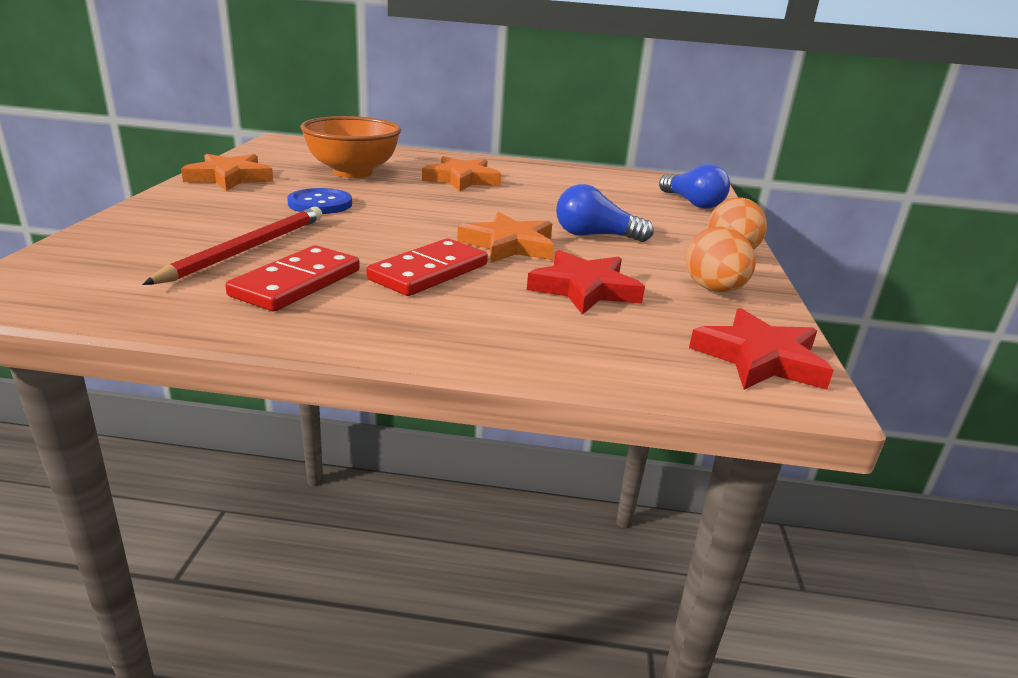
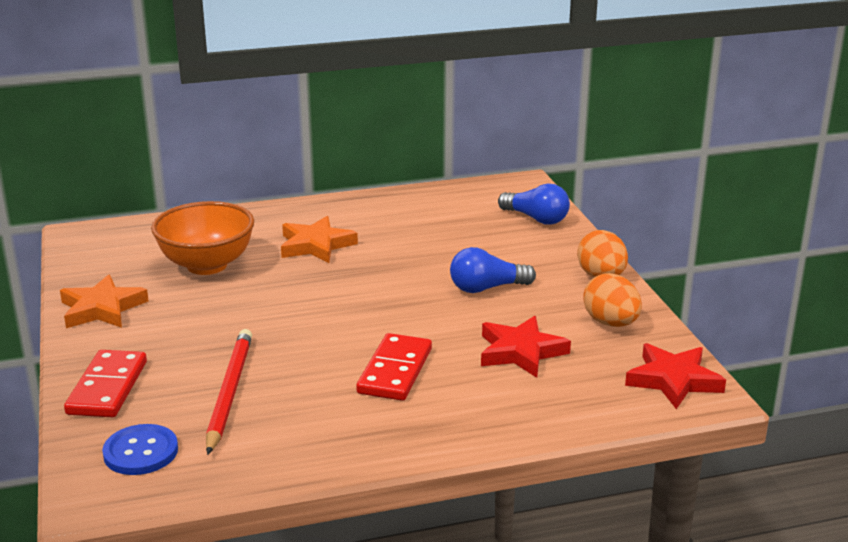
camera: 20 degrees left, 0 degrees up
red domino [225,245,360,311] -> red domino moved to [64,350,147,417]
blue button [287,188,352,214] -> blue button moved to [102,424,178,475]
orange star [457,212,554,263] -> none

